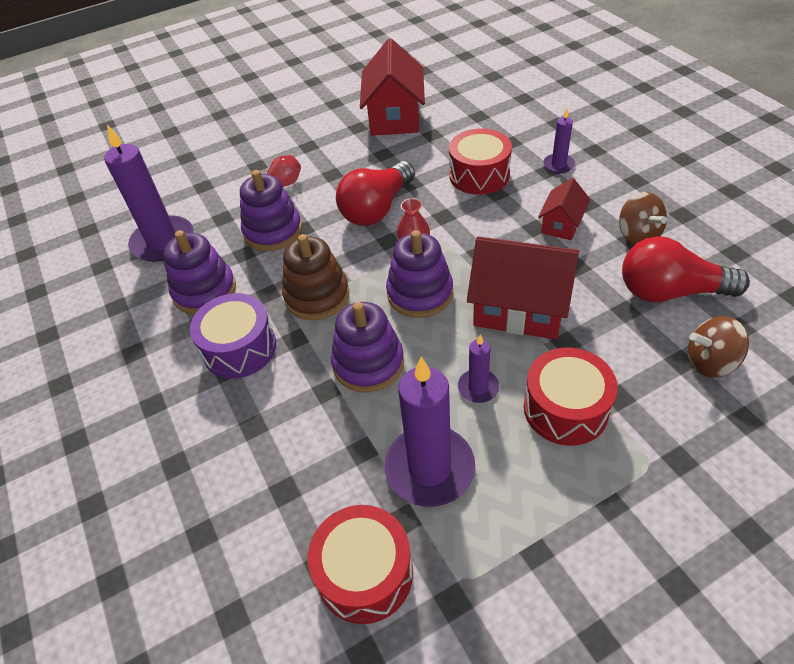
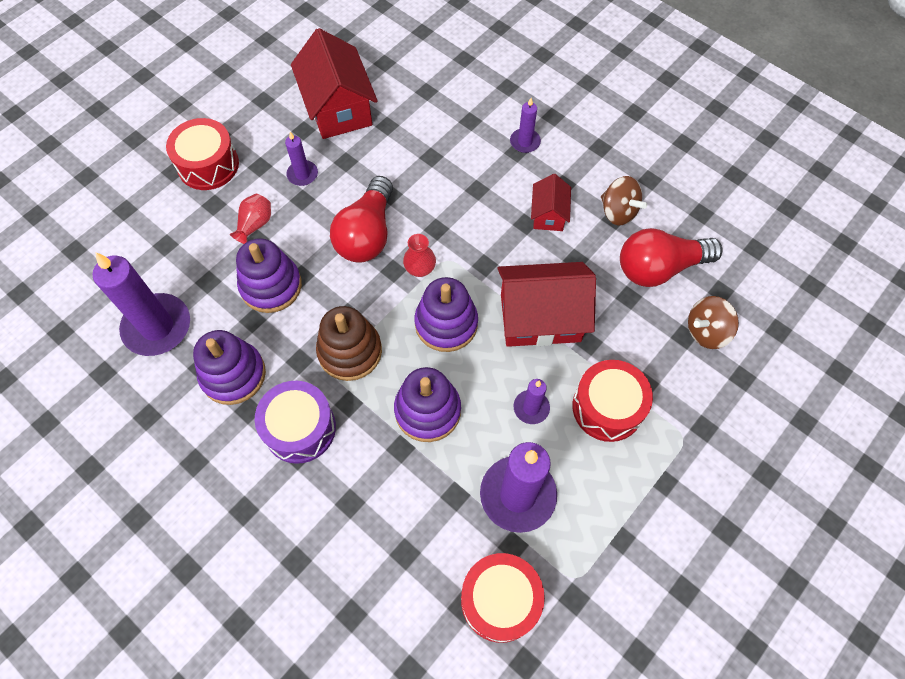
camera: 25 degrees left, 15 degrees up
red drum [449,128,512,195] -> red drum moved to [166,118,239,190]
none -> purple candle [285,132,318,186]

